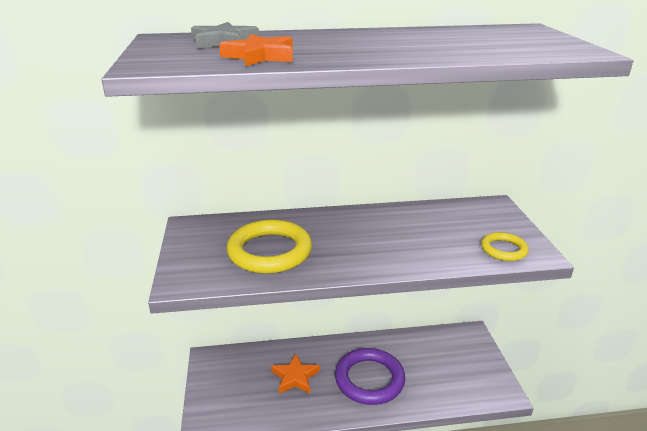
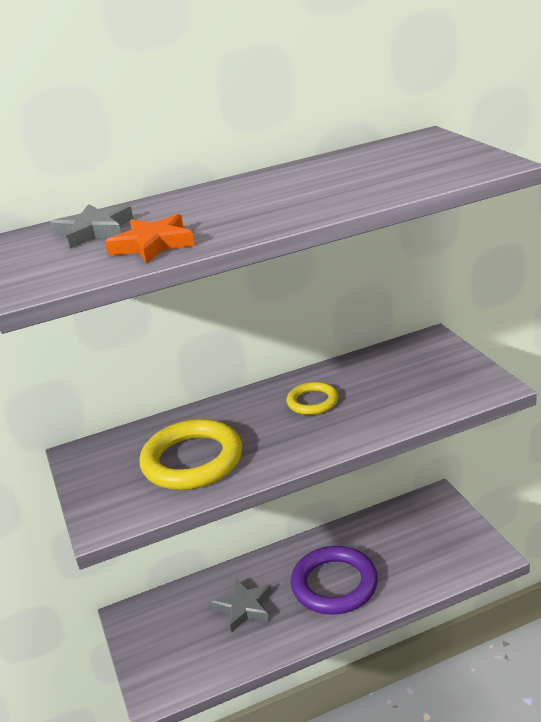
camera: 10 degrees left, 0 degrees up
orange star [271,354,320,394] -> grey star [211,579,271,632]
yellow ring [481,232,529,261] -> yellow ring moved to [287,382,338,415]

